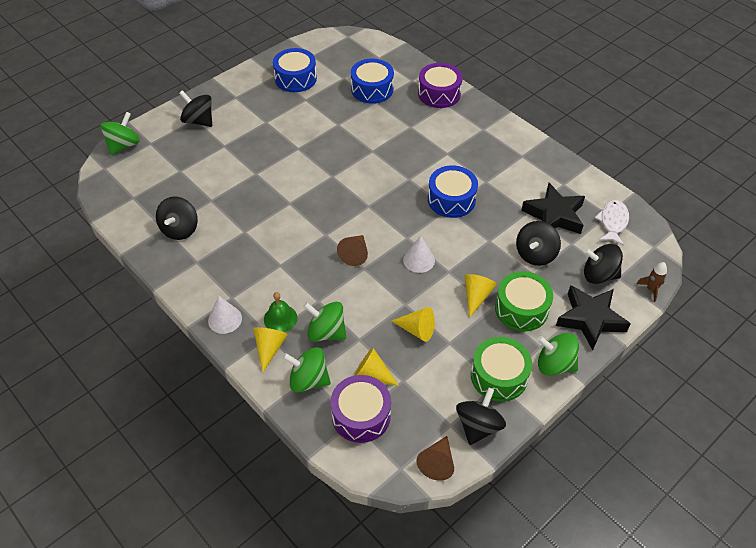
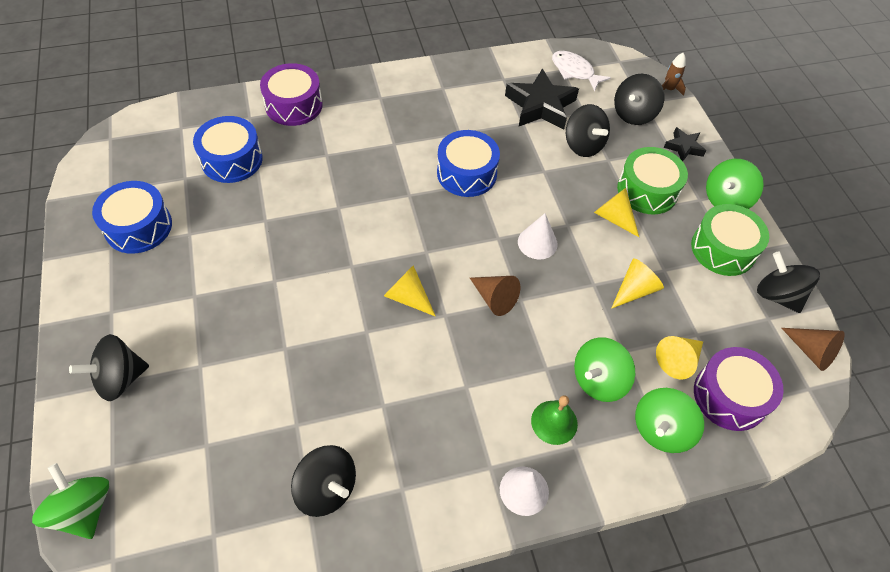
camera: 65 degrees left, 5 degrees up
yellow cone [253,327,288,373] -> yellow cone moved to [384,265,436,317]
black star [556,285,631,350] -> black star [664,127,706,161], size x0.53

